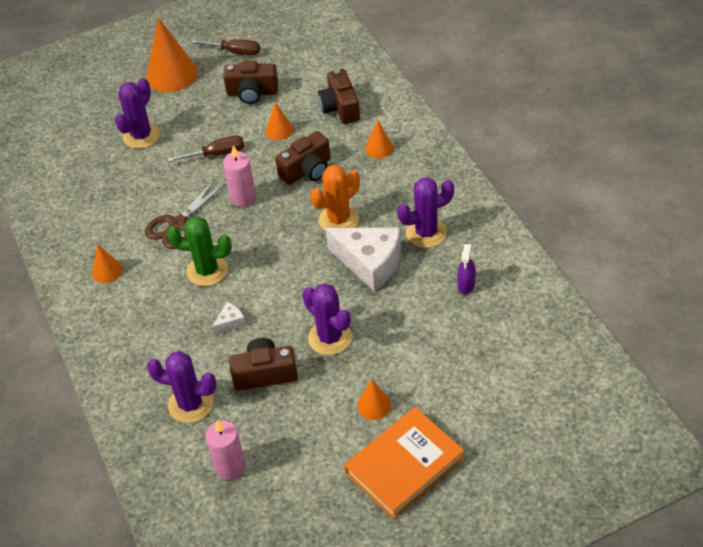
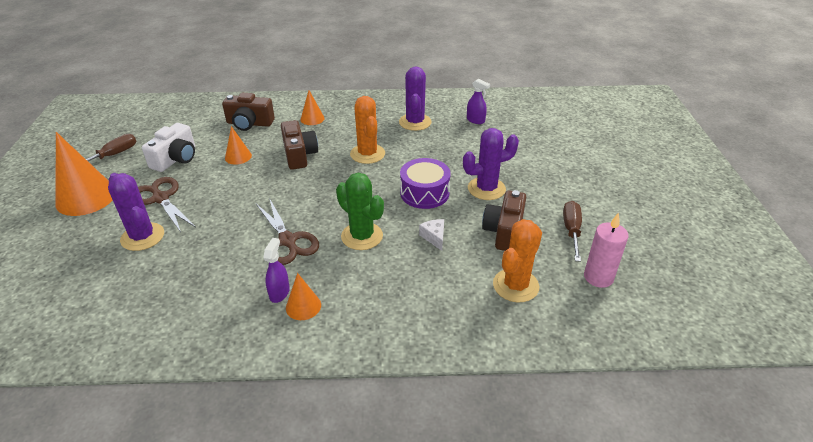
camera: 70 degrees left, 10 degrees down
purple cactus [147,351,217,423] -> orange cactus [493,219,542,302]
green cactus [167,216,232,286] -> green cactus turned 75 degrees counterclockwise [336,173,384,250]
brown screwdriver [168,135,244,162] -> brown screwdriver moved to [563,201,582,262]
brown camera [223,61,278,104] -> white camera [142,123,195,172]
pink candle [223,145,256,207] -> none
white cheese [325,228,401,292] -> none
orange book [344,407,464,520] -> none
orange cone [357,380,391,420] -> none
none -> brown scissors [138,177,195,232]
none -> purple spray bottle [263,238,290,303]
none -> purple drum [400,158,451,209]

